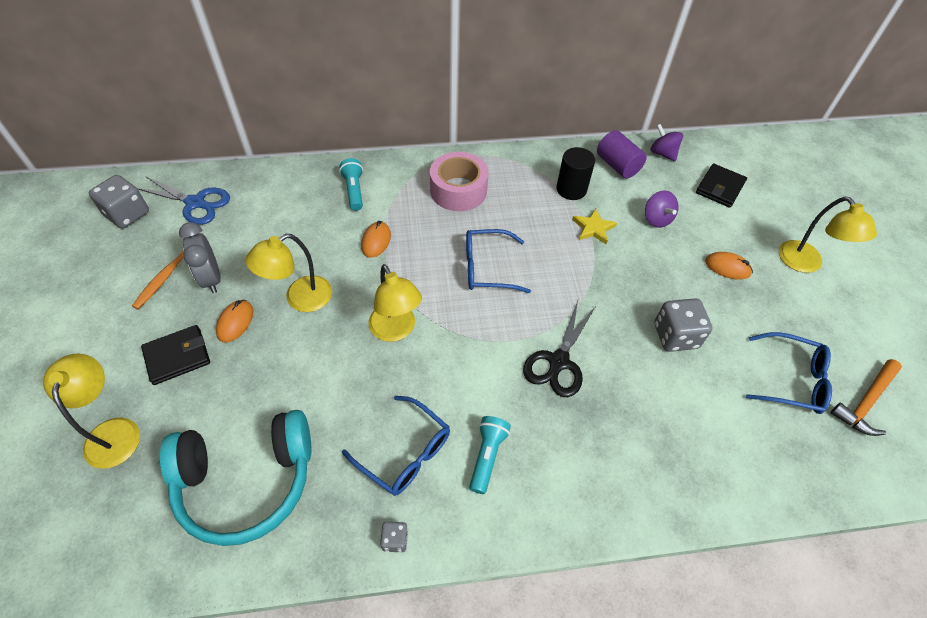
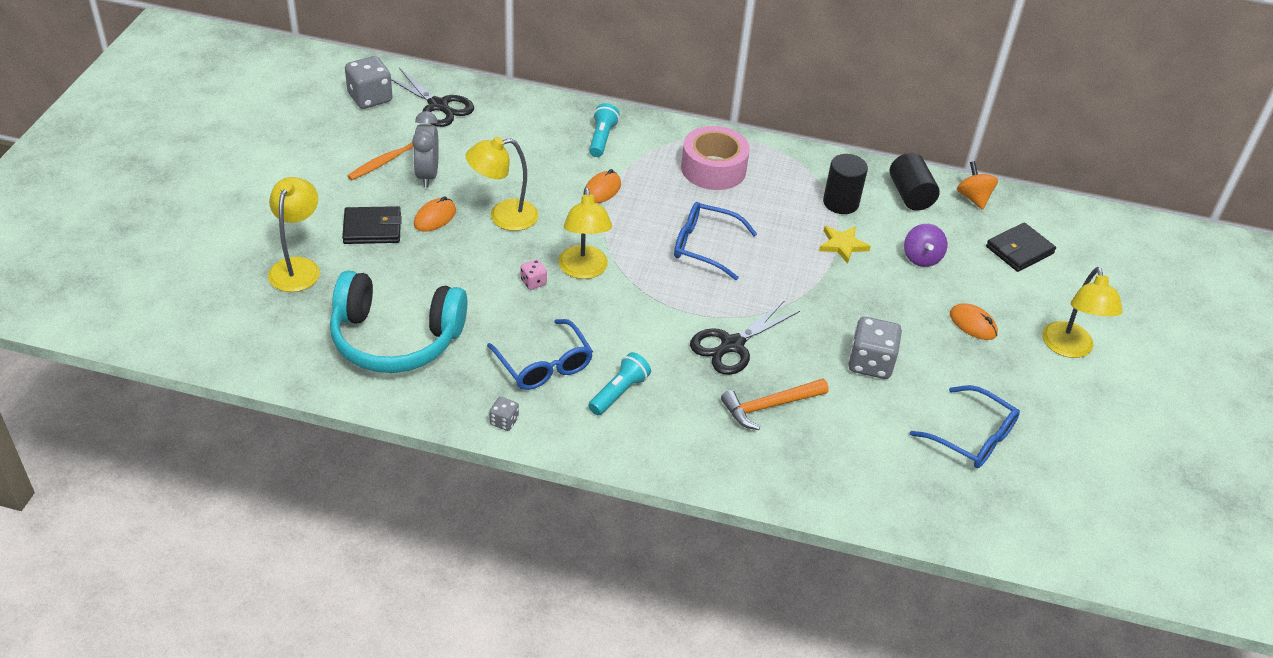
camera: 20 degrees right, 10 degrees down
blue scissors [138,176,230,225] -> black scissors [391,68,474,127]
purple cylinder [597,130,647,178] -> black cylinder [889,153,940,211]
purple spinning top [650,124,683,162] -> orange spinning top [957,161,998,210]
orange hammer [831,359,902,436] -> orange hammer moved to [721,378,829,430]
none -> pink dice [521,259,547,290]

